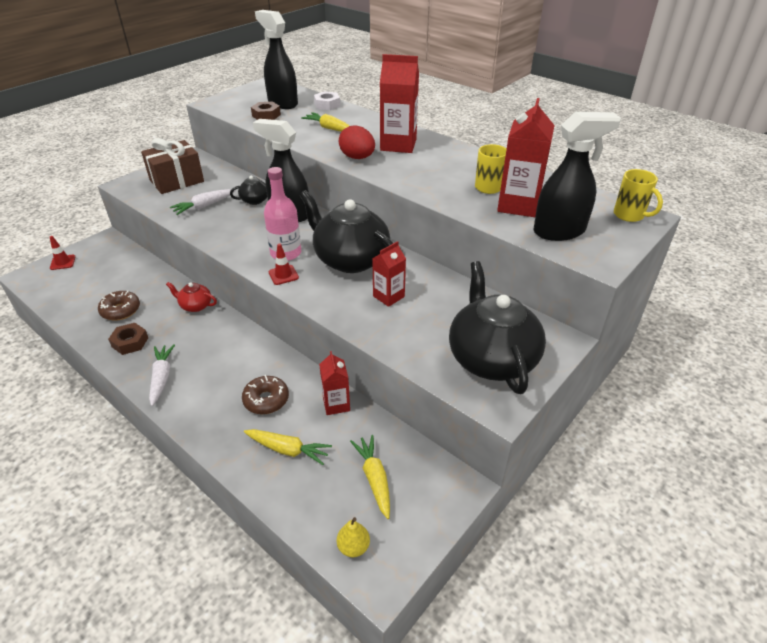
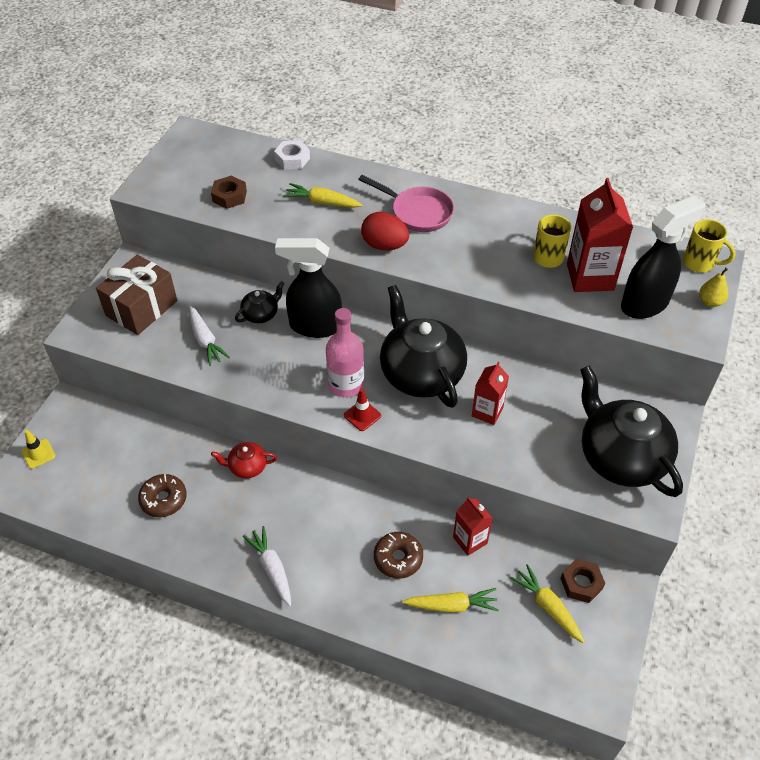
camera: 20 degrees left, 10 degrees up
red traffic cone [50,236,75,270] -> yellow traffic cone [21,430,56,469]
brown nut [108,323,148,355] -> brown nut moved to [561,559,605,603]
white carrot [170,189,236,215] -> white carrot turned 60 degrees counterclockwise [189,306,230,366]
black spray bottle [255,10,298,109] -> none
black teapot [300,190,393,273] -> black teapot turned 45 degrees clockwise [380,285,467,408]
yellow pear [337,517,370,557] -> yellow pear moved to [699,268,728,307]
red carton [380,54,419,153] -> pink pan [358,175,454,232]

